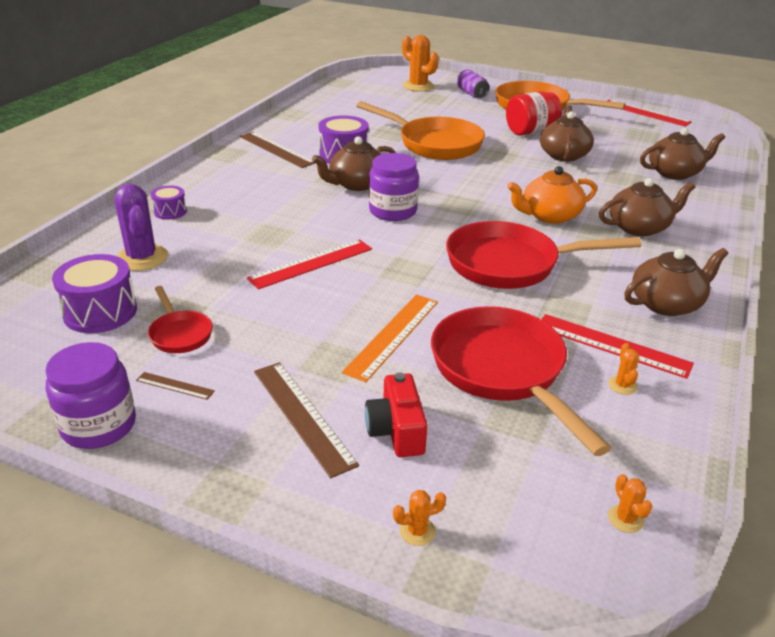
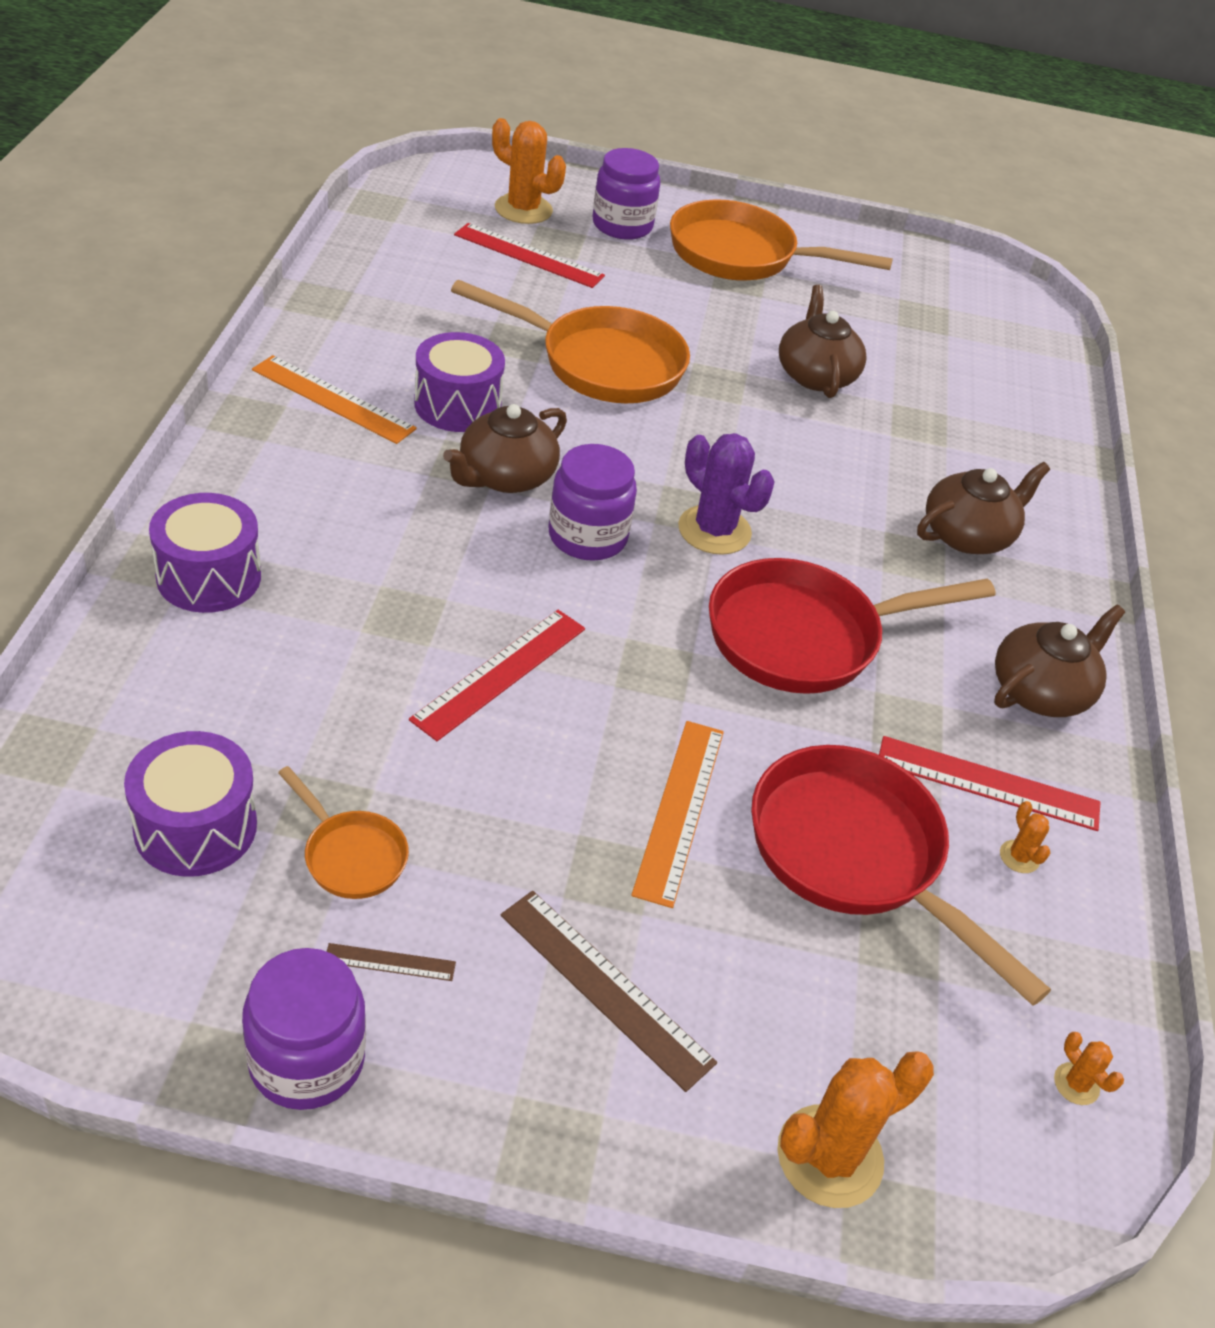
camera: 20 degrees left, 10 degrees up
purple cactus [114,184,168,271] -> purple cactus moved to [678,433,775,555]
red pan [148,286,213,353] -> orange pan [278,766,409,899]
purple drum [151,186,187,220] -> purple drum [149,493,261,613], size x1.78
brown ruler [240,132,315,168] -> orange ruler [252,355,417,444]
red camera [365,373,428,457] -> none
orange cactus [393,490,446,546] -> orange cactus [777,1051,934,1208], size x2.19
purple can [457,69,490,98] -> purple jar [593,148,660,240]
red jar [506,91,562,136] -> none
orange teapot [507,166,597,224] -> none
red ruler [607,100,692,127] -> red ruler moved to [454,223,605,288]
brown teapot [640,128,725,180] -> none

